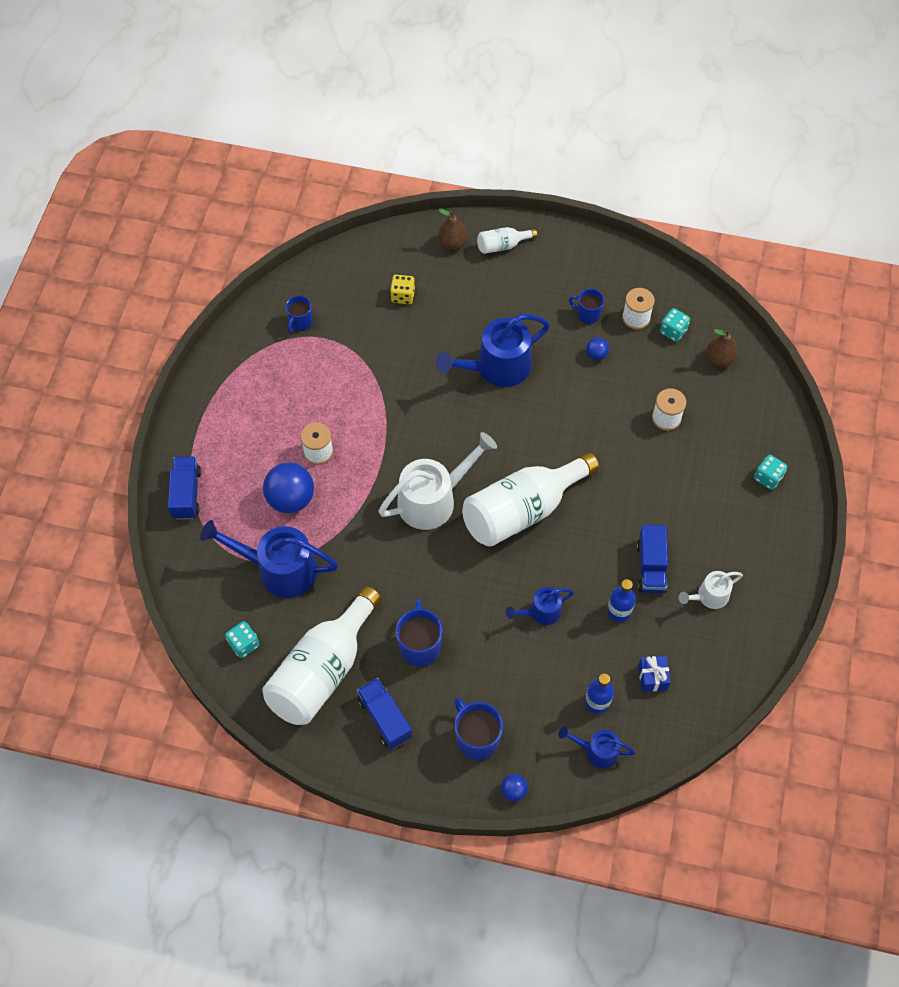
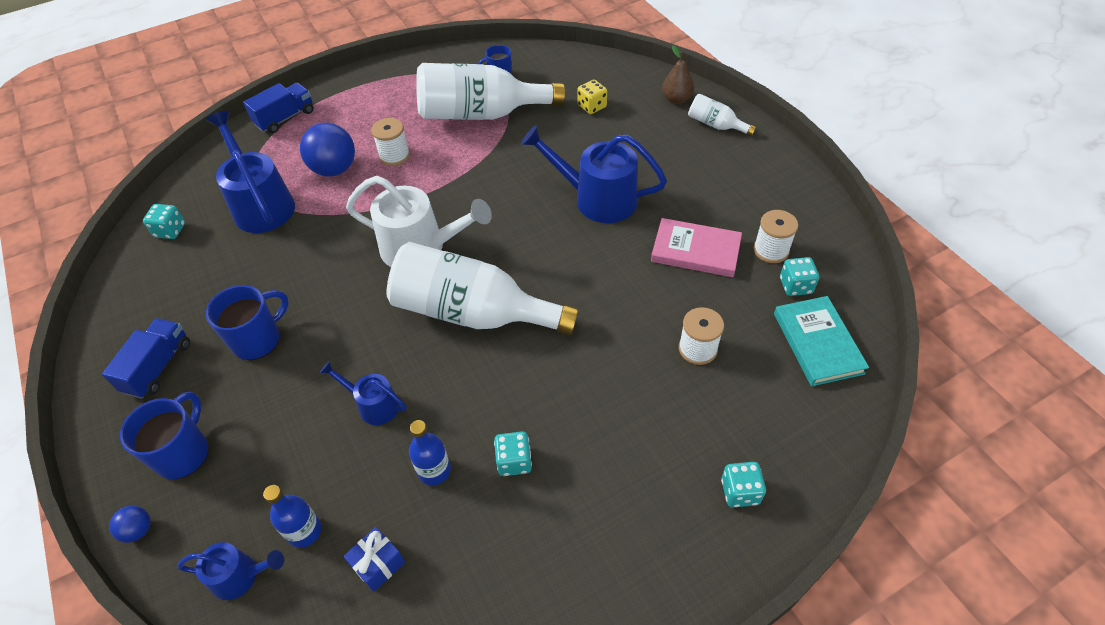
camera: 50 degrees right, 10 degrees down
white bottle [263,586,382,725] -> white bottle moved to [416,63,565,120]
blue watering can [558,726,635,769] -> blue watering can turned 120 degrees clockwise [177,542,284,600]
blue mug [569,289,604,324] -> none
blue ball [586,337,609,360] -> pink book [651,218,742,277]
blue truck [637,525,668,593] -> turquoise dice [494,431,532,476]
white watering can [679,571,743,609] -> none
brown pear [706,329,738,367] -> turquoise book [774,296,869,386]

